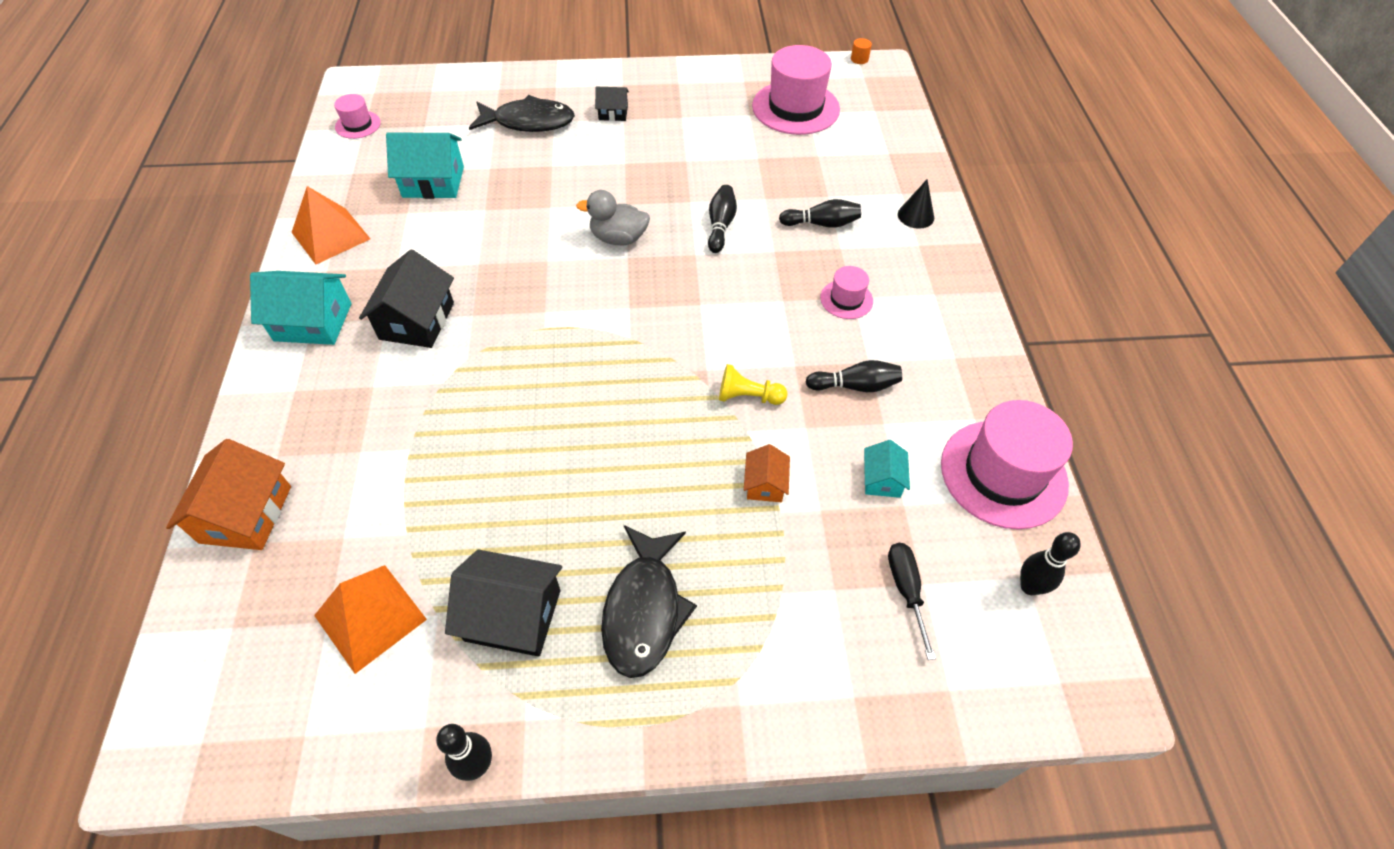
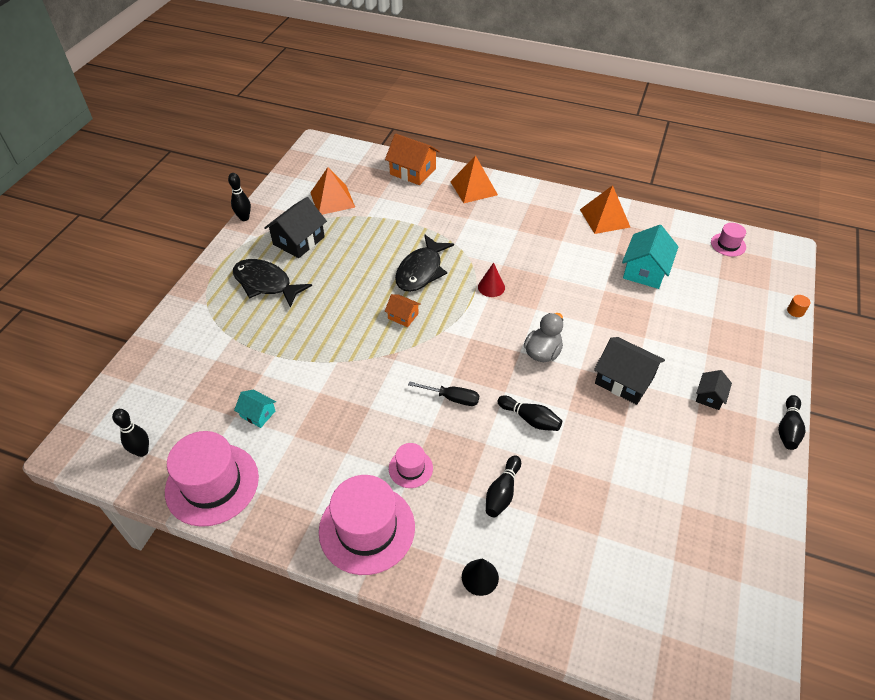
camera: 115 degrees right, 5 degrees down
turquoise house [250,271,352,345] -> none
black house [359,249,454,348] -> black house moved to [594,337,665,405]
black fish [469,95,575,132] -> black fish moved to [395,234,454,292]
yellow pawn [719,364,787,405] -> none
orange house [744,444,790,502] -> orange house moved to [385,294,421,327]
pink hat [752,45,840,135] -> pink hat moved to [319,475,415,575]
black bowling pin [806,360,902,392] -> black bowling pin moved to [778,395,806,450]
orange cylinder [851,38,872,64] -> orange cylinder moved to [787,295,811,317]
black screwdriver [888,543,936,660] -> black screwdriver moved to [408,381,479,406]
none -> orange pyramid [450,155,498,203]
none -> red cone [478,263,505,297]

